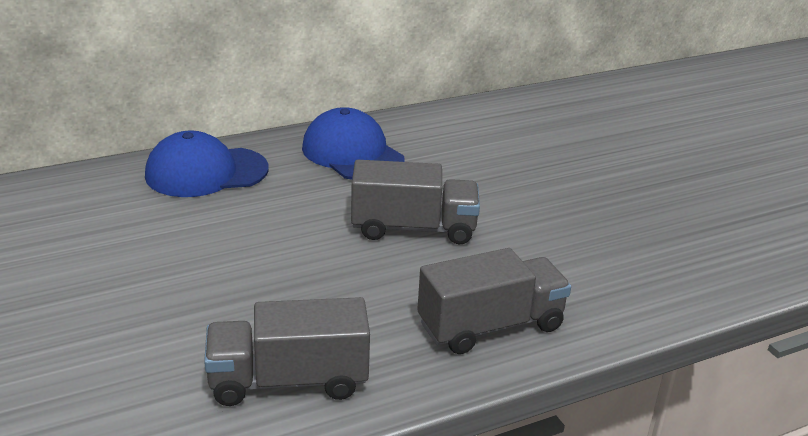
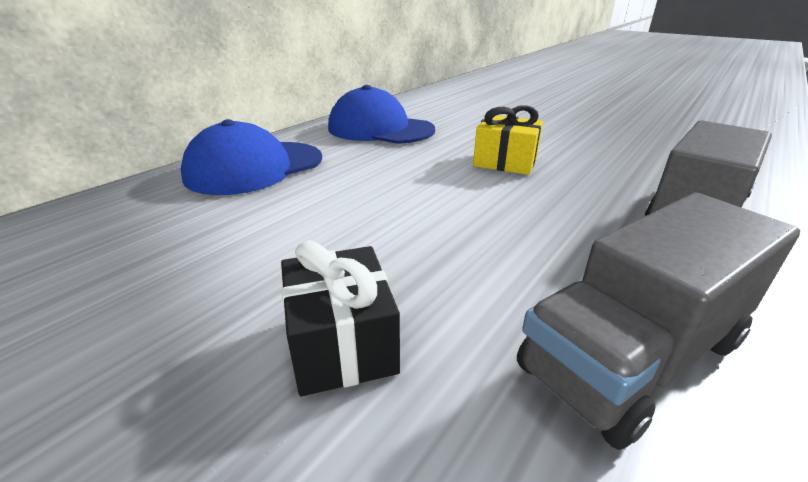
camera: 25 degrees left, 0 degrees up
grey truck [351,160,480,244] -> yellow gift [473,105,543,175]
none -> black gift [281,240,400,396]

